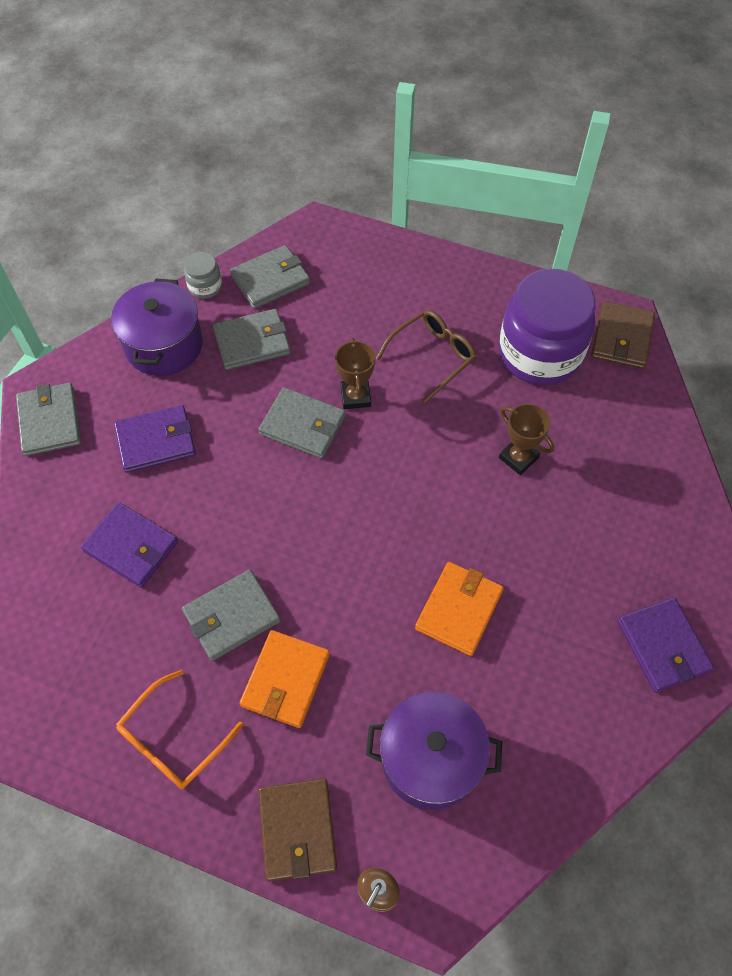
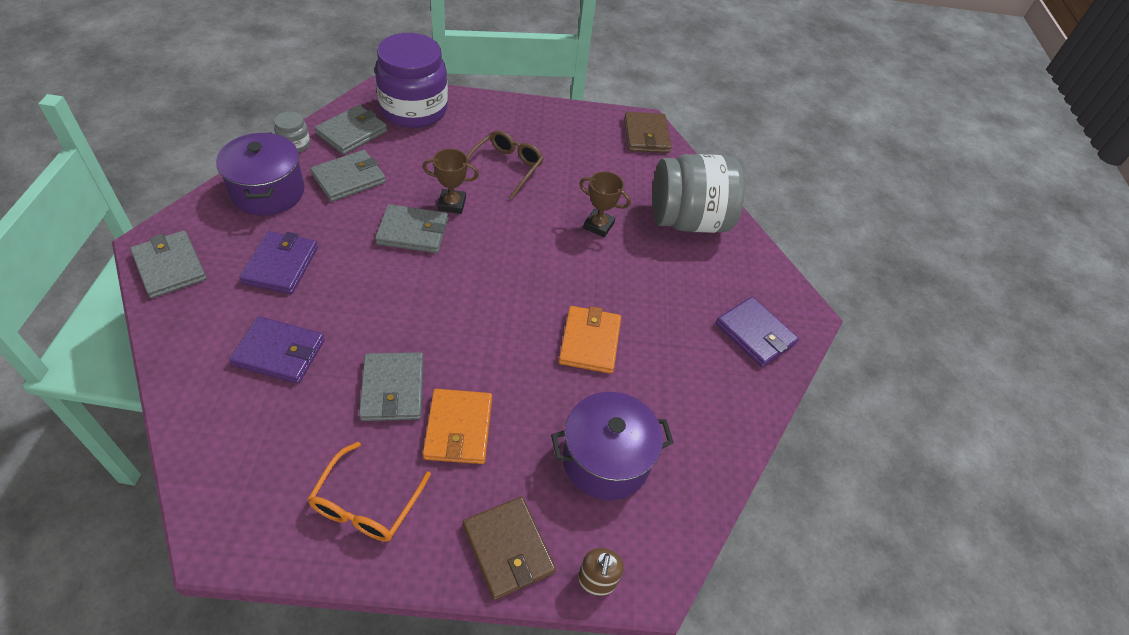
camera: 25 degrees left, 10 degrees down
purple wallet [114,405,196,473] -> purple wallet turned 45 degrees counterclockwise [239,231,318,294]
grey wallet [182,570,281,661] -> grey wallet turned 45 degrees counterclockwise [359,352,424,421]
brown trophy [335,338,375,409] -> brown trophy turned 60 degrees counterclockwise [423,149,479,214]
purple jar [499,269,596,385] -> purple jar moved to [375,33,448,128]
none -> grey jar [652,154,745,233]

